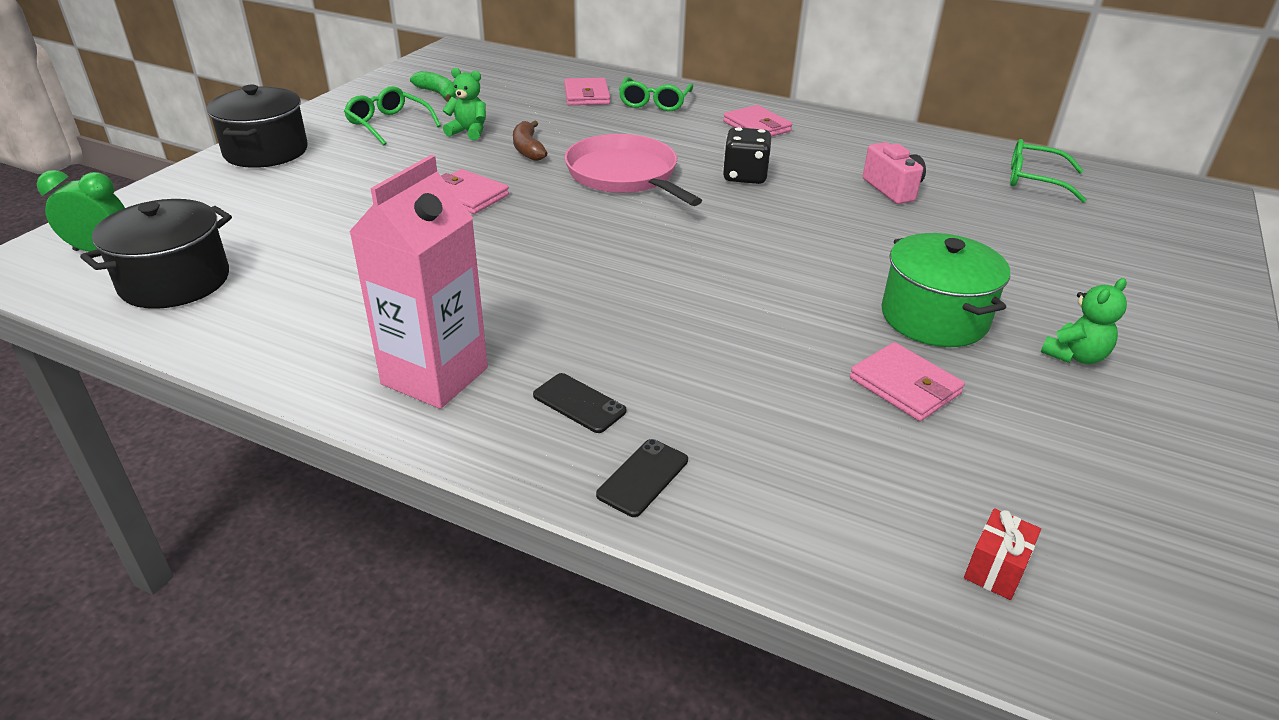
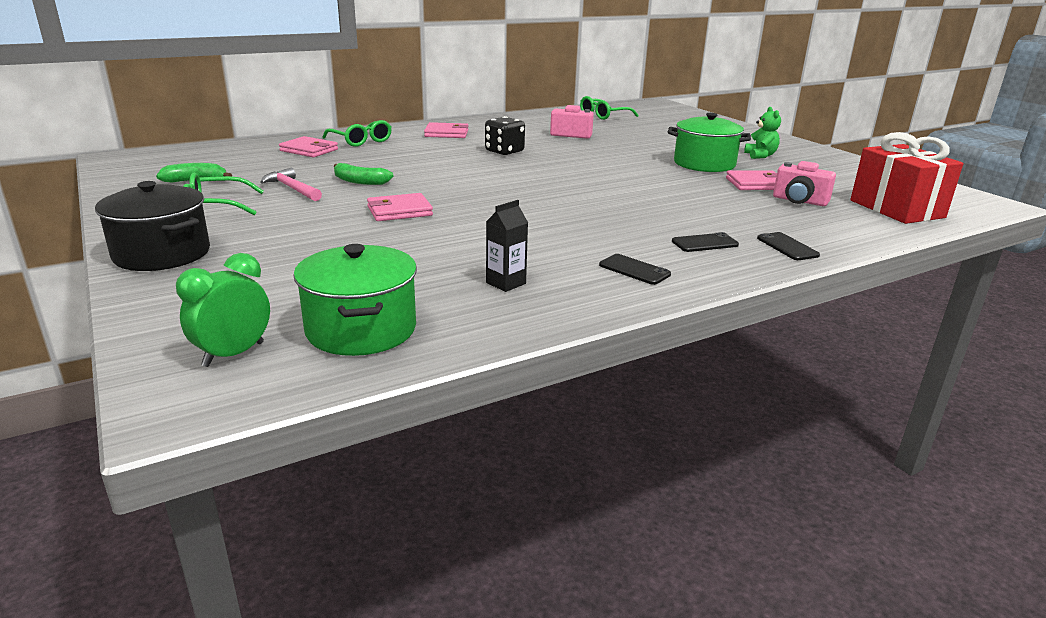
camera: 55 degrees left, 10 degrees down
black pot [80,199,232,309] -> green pot [293,244,417,356]
pink carton [349,155,488,409] -> black phone [599,254,671,285]
green teddy bear [443,68,486,140] -> pink hammer [260,168,322,201]
brown banana [513,120,547,161] -> green banana [334,163,393,185]
pink pan [564,134,702,206] -> none
red gift [964,508,1041,600] -> red gift [850,132,963,224], size x2.39
none -> black carton [486,200,528,292]
none -> pink camera [773,161,836,206]

